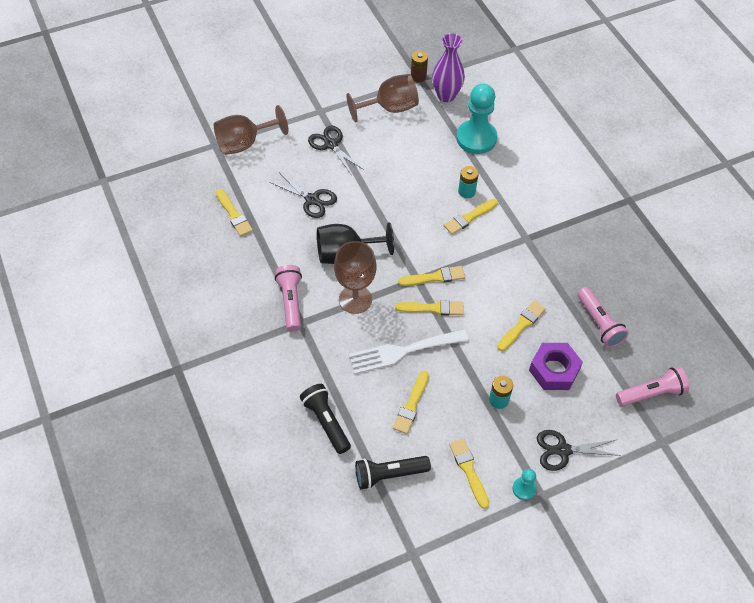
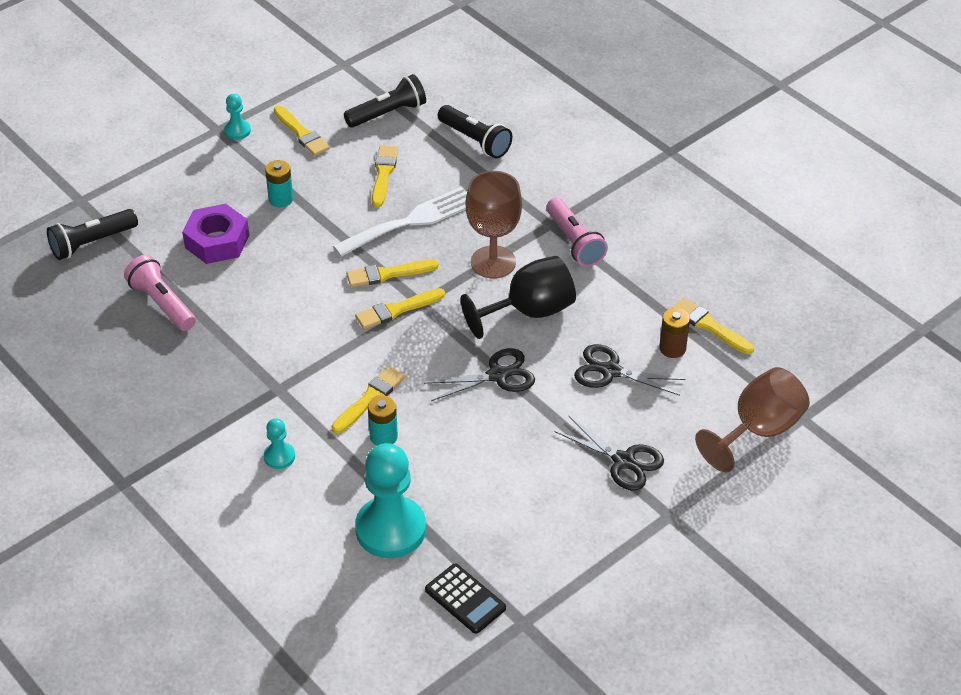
camera: 165 degrees right, 10 degrees down
brown goblet [346,74,419,123] -> none
brown battery [411,51,428,82] -> brown battery moved to [659,308,690,358]
purple vase [432,33,465,102] -> black calculator [425,564,506,634]
yellow brush [497,301,546,351] -> none
black scissors [537,430,621,471] -> black scissors moved to [424,348,535,401]
pink flashlight [616,366,689,406] -> black flashlight [47,209,138,260]
none -> turquoise pawn [264,418,295,469]

